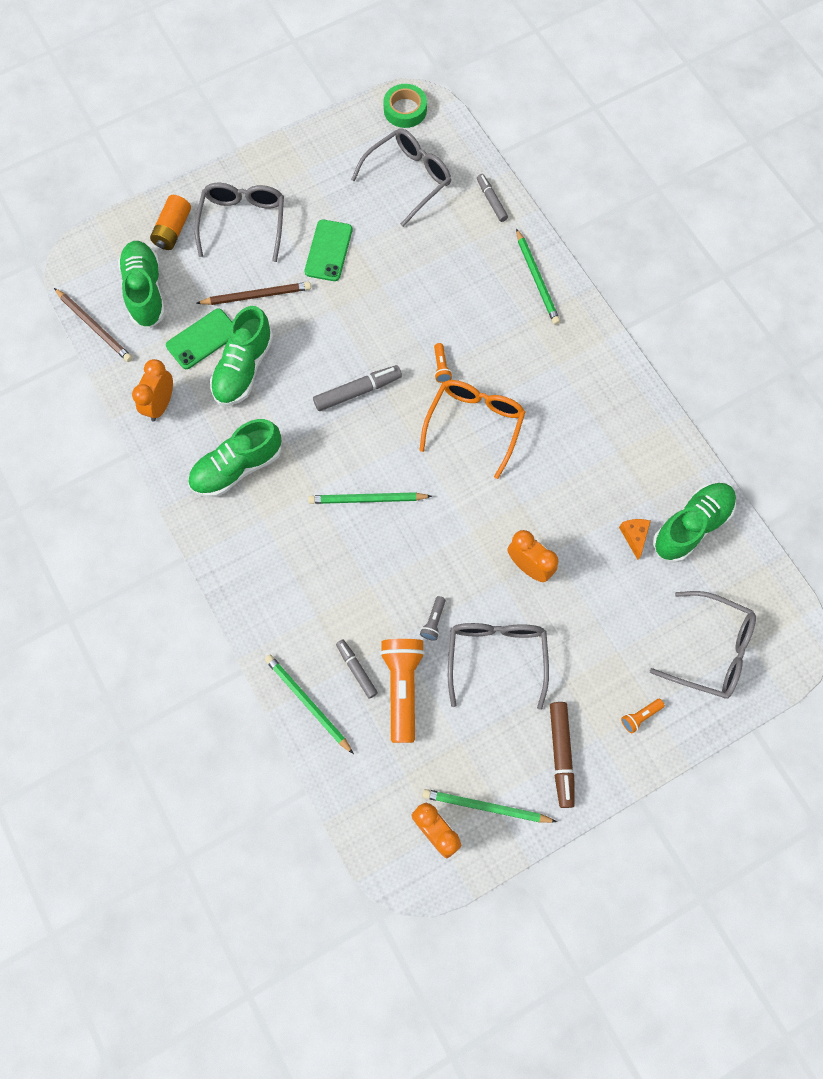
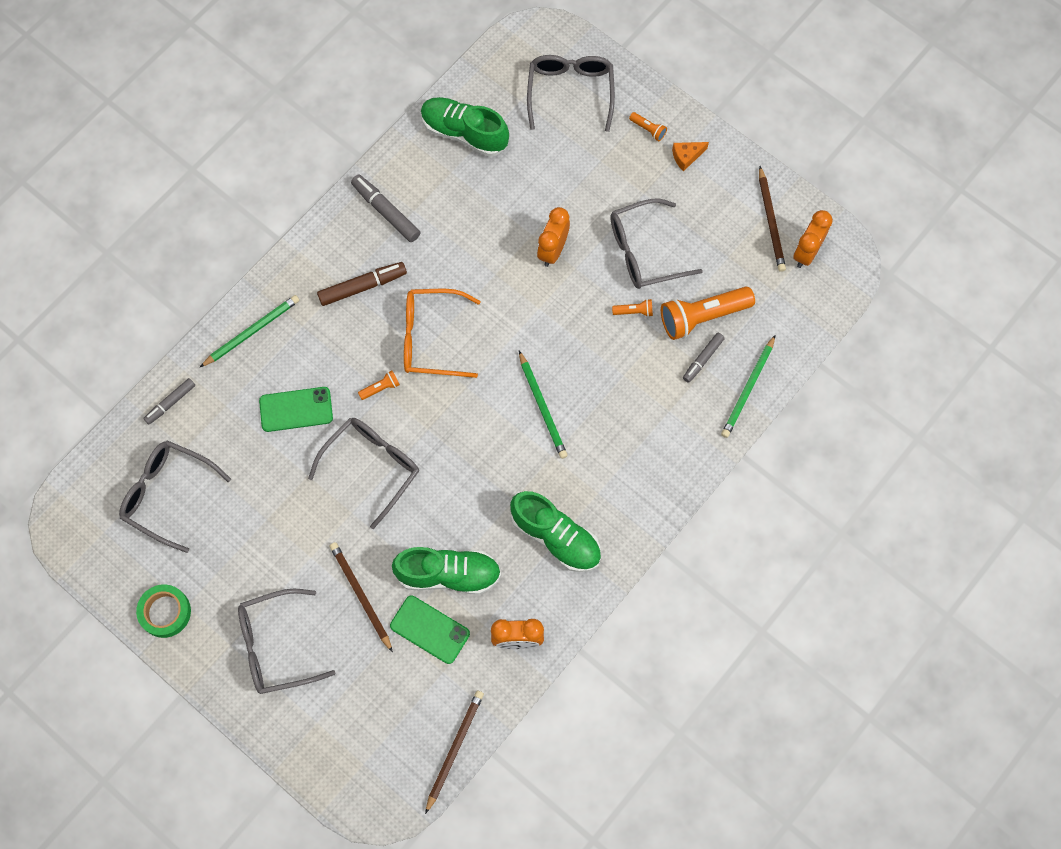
camera: 110 degrees left, 0 degrees up
green shoe [118,241,165,329] -> none
orange battery [150,195,191,250] -> none
green phone [305,220,352,281] -> green phone moved to [259,387,333,432]
grey marker [313,365,402,411] -> grey marker moved to [351,175,420,242]
green tape [383,84,427,128] -> green tape moved to [136,584,191,638]
grey flashlight [420,596,446,641] -> orange flashlight [612,299,653,317]
green pencil [422,789,557,823] -> brown pencil [759,166,786,272]
brown marker [550,702,575,808] -> brown marker moved to [317,262,407,306]
orange cheese [619,519,651,560] -> orange cheese moved to [672,142,709,171]
none -> grey glasses [308,418,419,529]

